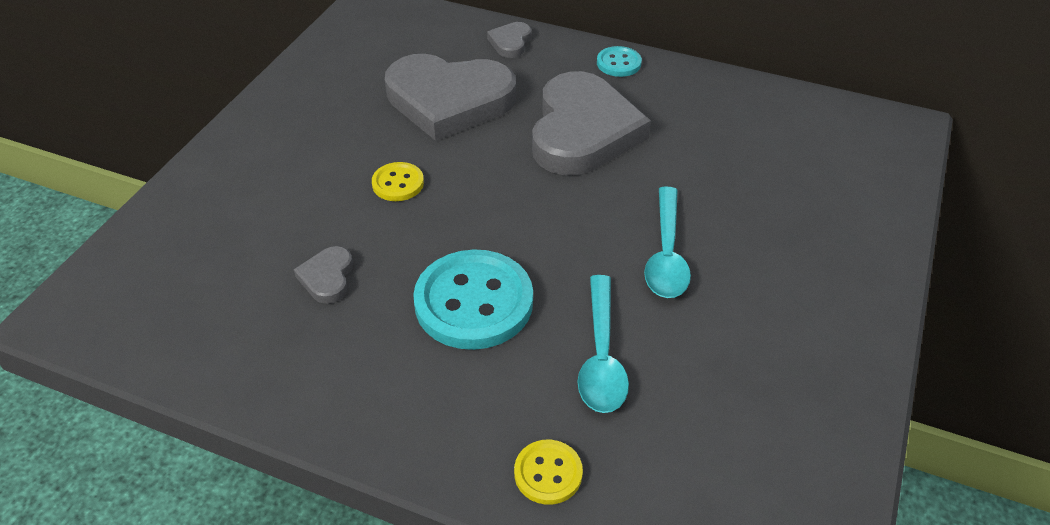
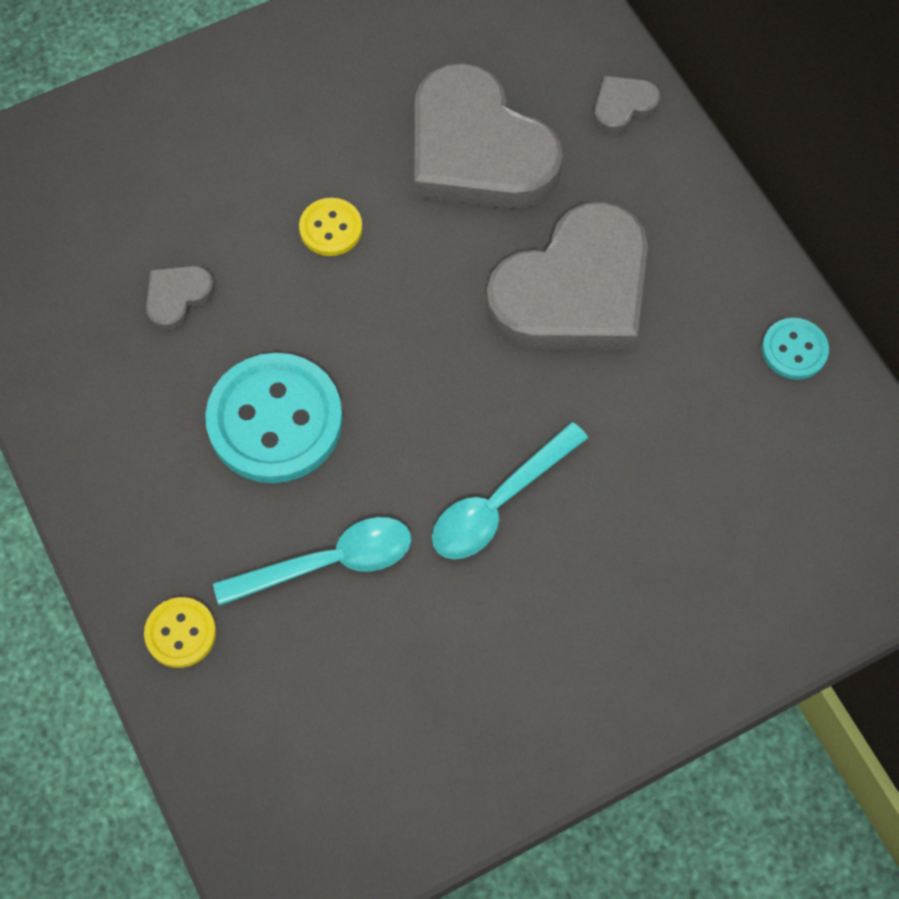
camera: 40 degrees right, 20 degrees up
turquoise spoon [577,275,629,413] -> turquoise spoon turned 150 degrees counterclockwise [213,517,411,606]
turquoise button [597,46,642,77] -> turquoise button moved to [762,318,829,380]

